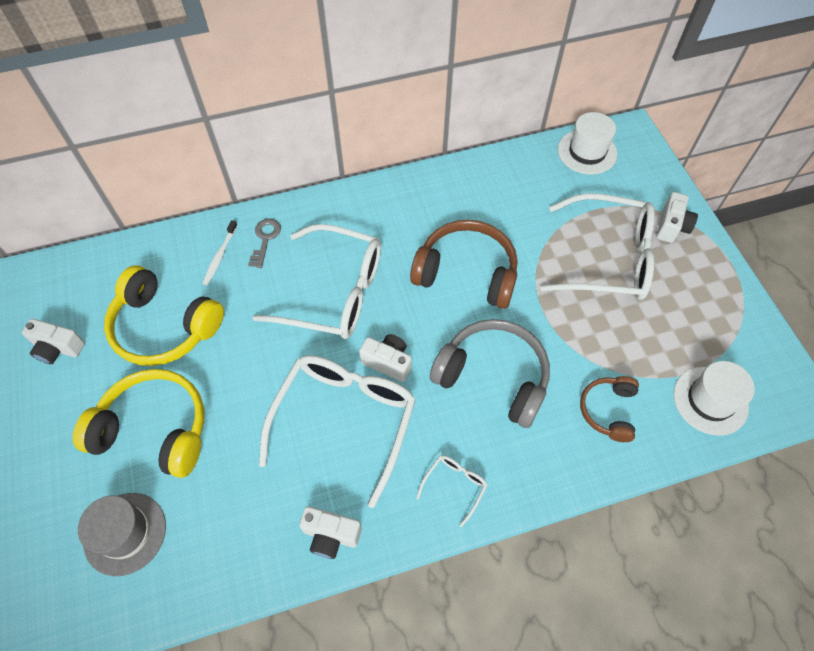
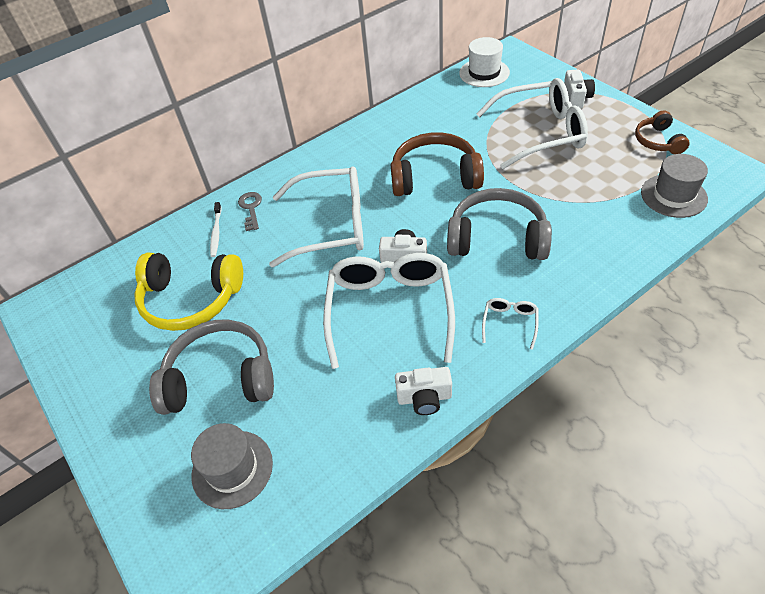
camera: 15 degrees left, 10 degrees down
white camera [22,319,85,364] -> none
yellow headphones [73,369,204,478] -> grey headphones [149,319,274,415]
brown headphones [580,376,639,442] -> brown headphones moved to [635,110,690,154]
white hat [673,361,755,436] -> grey hat [641,154,708,218]

